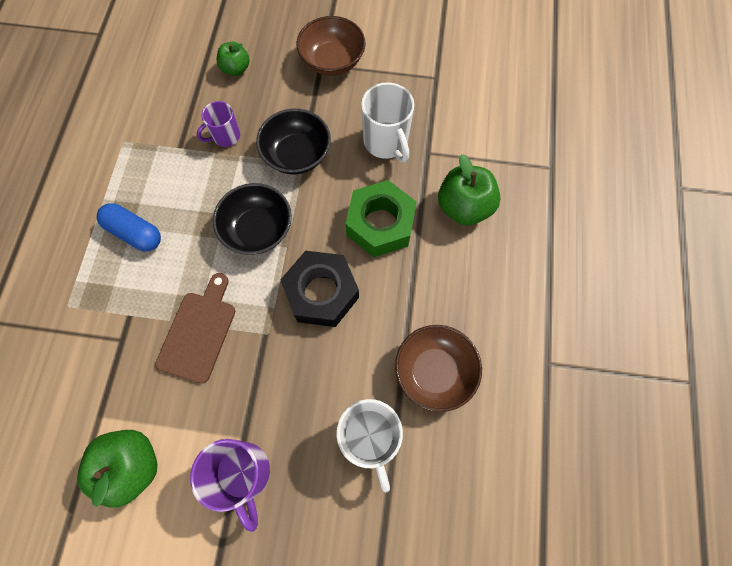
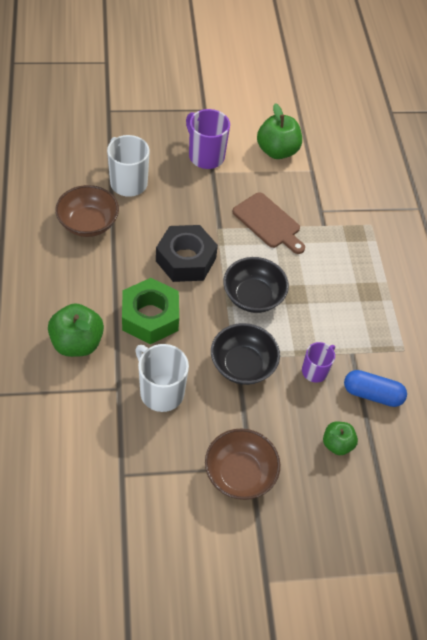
camera: 160 degrees right, 15 degrees down
blue capsule [97,203,161,251] -> blue capsule moved to [344,370,407,407]
brown cutting board [155,273,235,383] -> brown cutting board turned 45 degrees counterclockwise [232,192,305,254]

